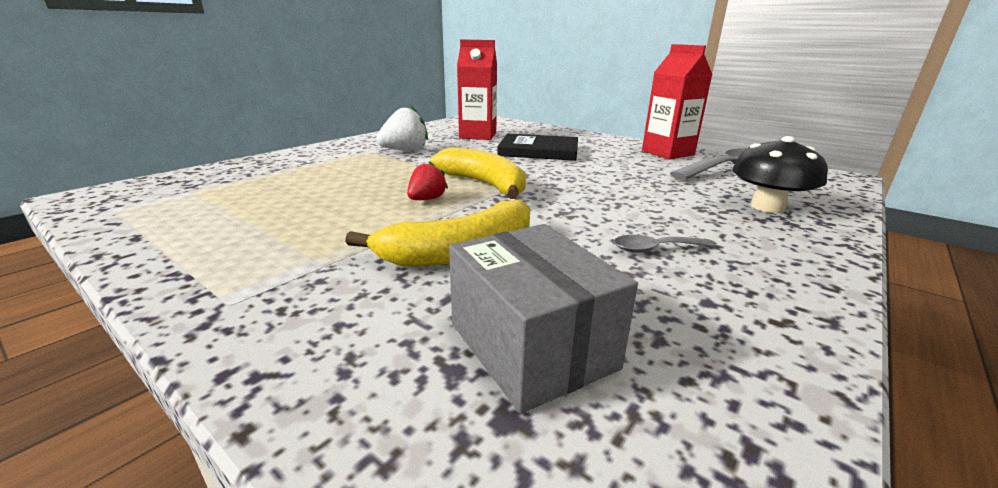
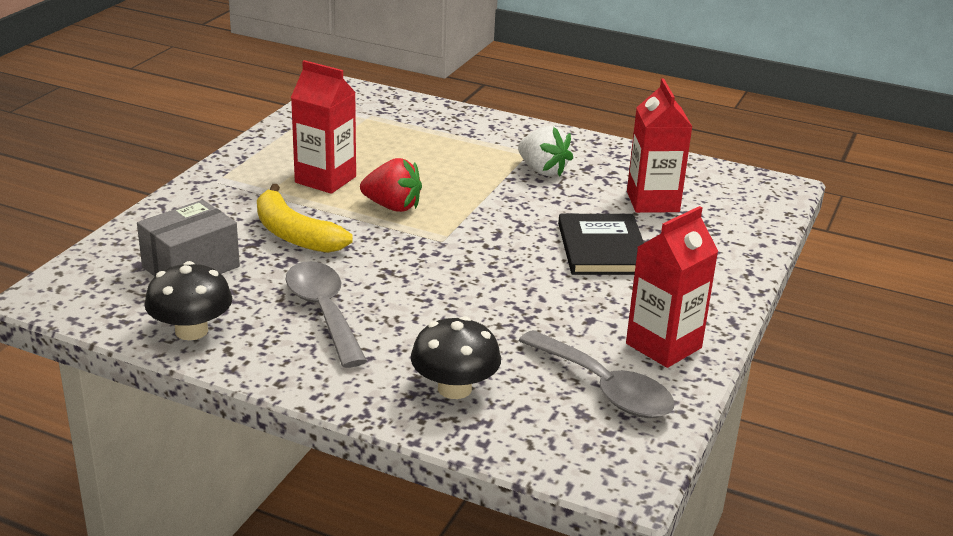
camera: 75 degrees right, 5 degrees up
red strawberry [407,161,448,200] -> red strawberry [360,158,422,212], size x1.61
yellow banana [430,147,526,199] -> none
grey spoon [614,235,715,253] -> grey spoon [285,261,367,368], size x2.06
none -> black mushroom [145,261,232,340]
none -> red carton [291,60,356,194]

